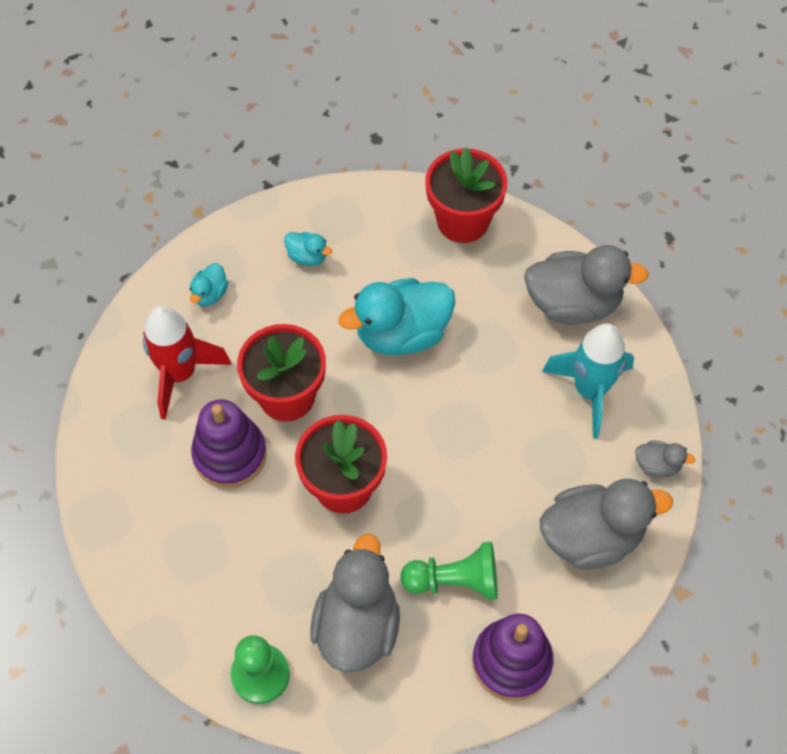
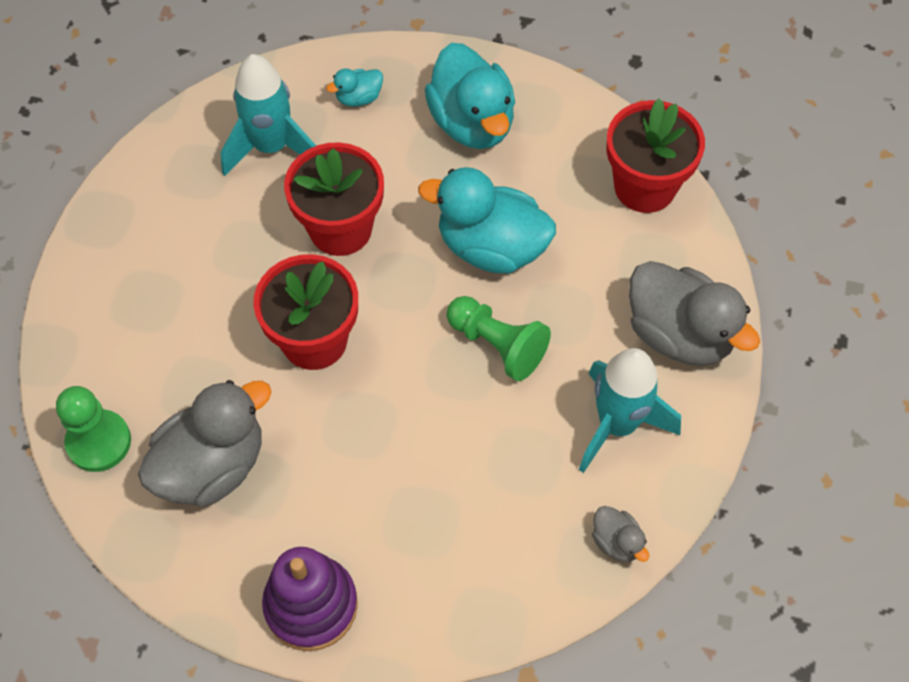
camera: 40 degrees right, 0 degrees up
red rocket [143,306,231,420] -> turquoise rocket [221,54,316,176]
purple stacking toy [191,399,267,488] -> none
turquoise duck [284,232,332,266] -> turquoise duck [425,43,515,149], size x2.17
green pawn [400,542,498,600] -> green pawn moved to [446,296,551,381]
grey duck [540,479,673,570] -> none

